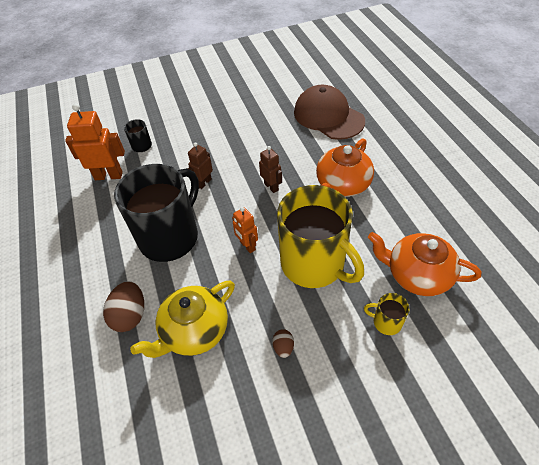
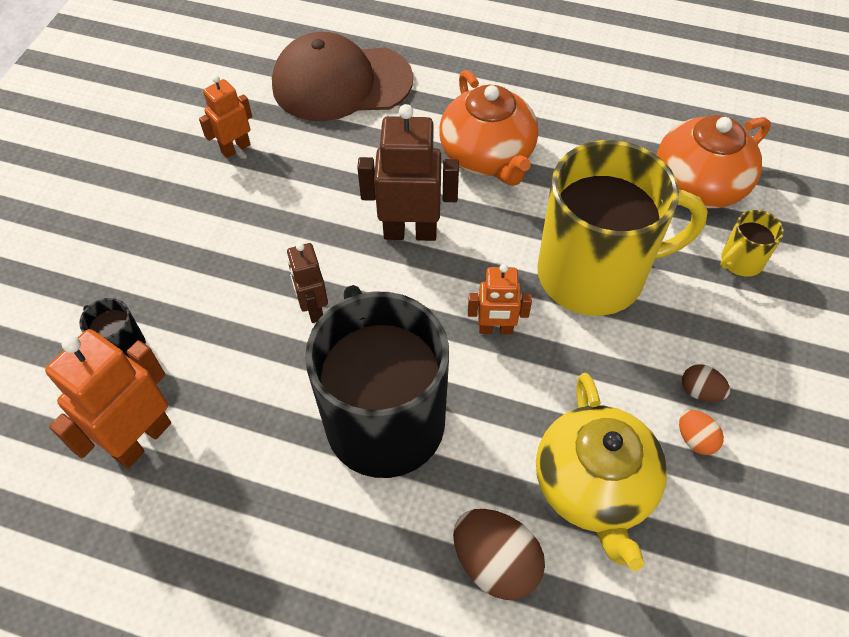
camera: 55 degrees left, 5 degrees up
brown robot [259,146,282,193] -> brown robot [357,104,459,241], size x1.68
none -> orange robot [199,75,252,158]
none -> orange egg [679,410,724,455]

